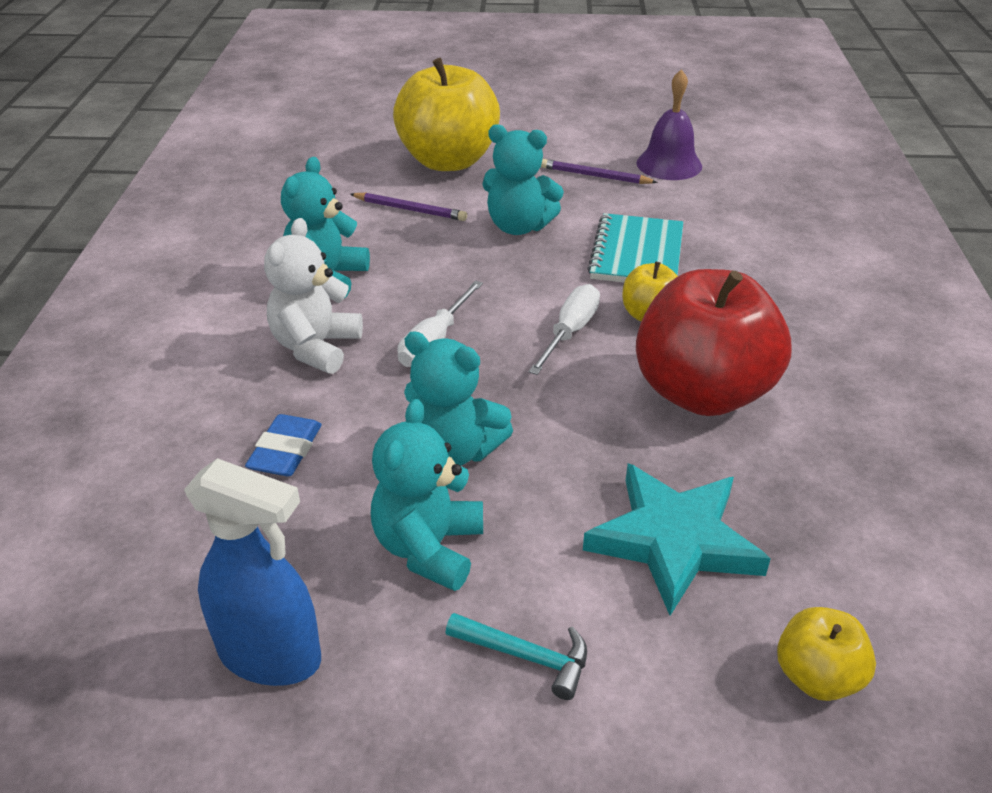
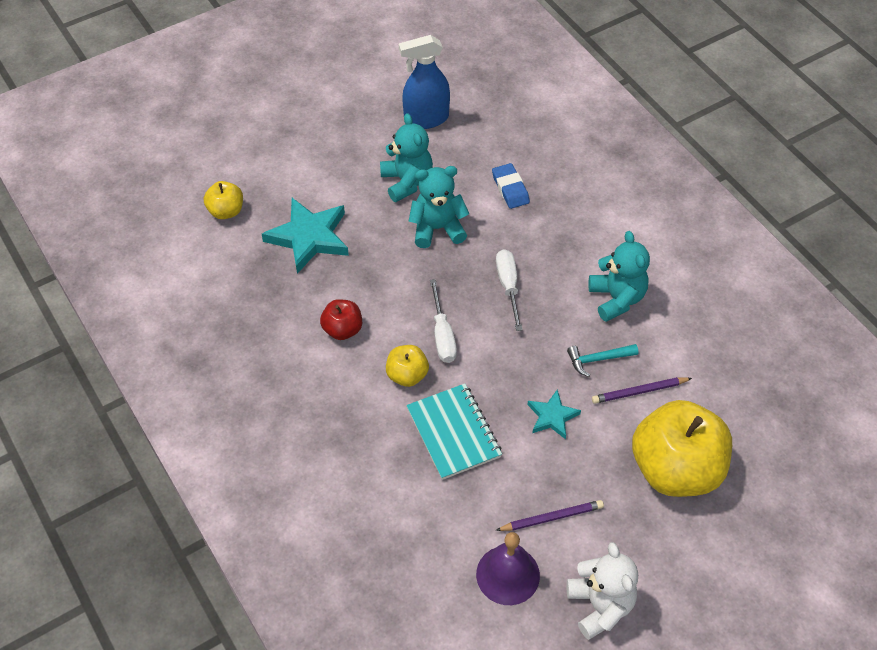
camera: 145 degrees right, 15 degrees up
white teddy bear [264,218,363,374] -> white teddy bear moved to [566,542,638,640]
turquoise hammer [446,613,587,700] -> turquoise hammer moved to [567,344,638,377]
turquoise teddy bear [482,124,564,235] -> turquoise star [527,389,581,439]
red apple [636,269,792,416] -> red apple [320,299,362,340], size x0.47

